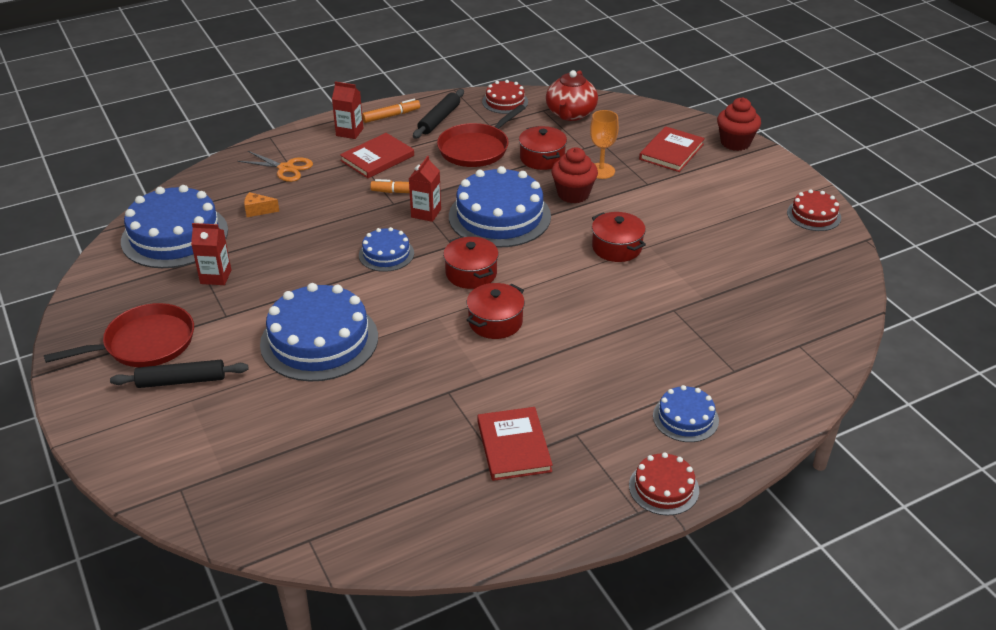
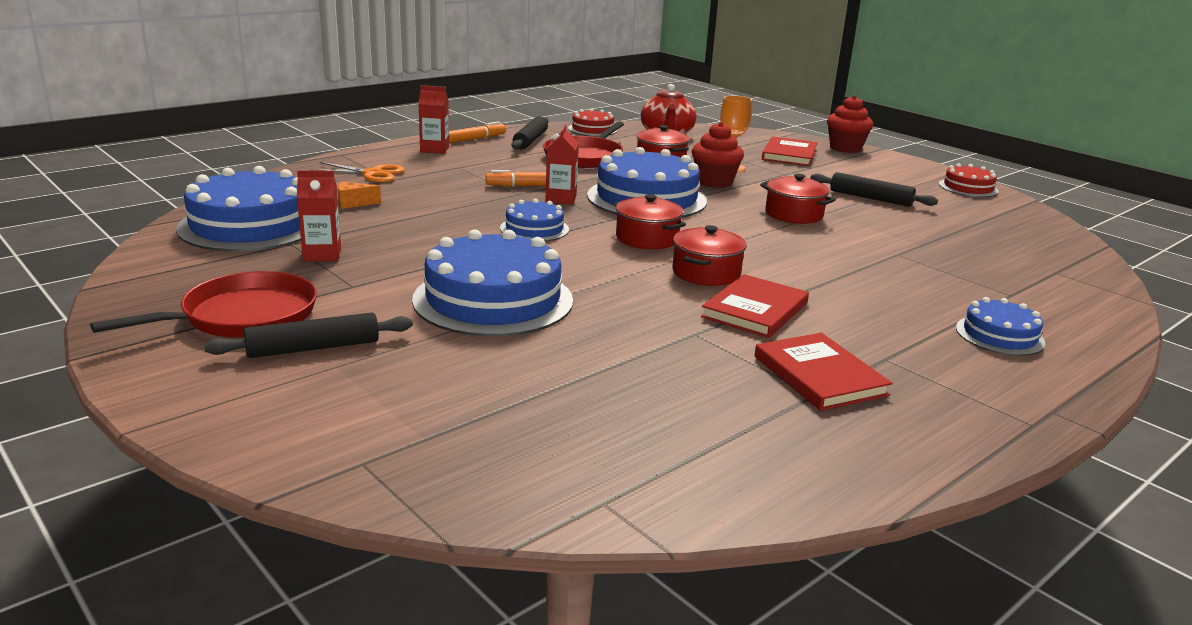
camera: 15 degrees left, 15 degrees down
red book [340,133,414,178] -> red book moved to [701,274,809,338]
red cake [629,452,699,515] -> none
none -> black rolling pin [810,172,938,207]

